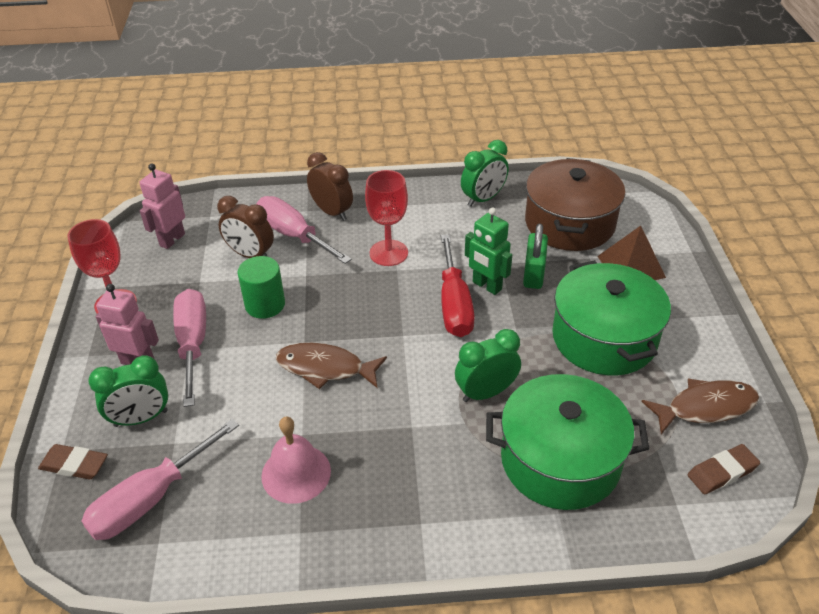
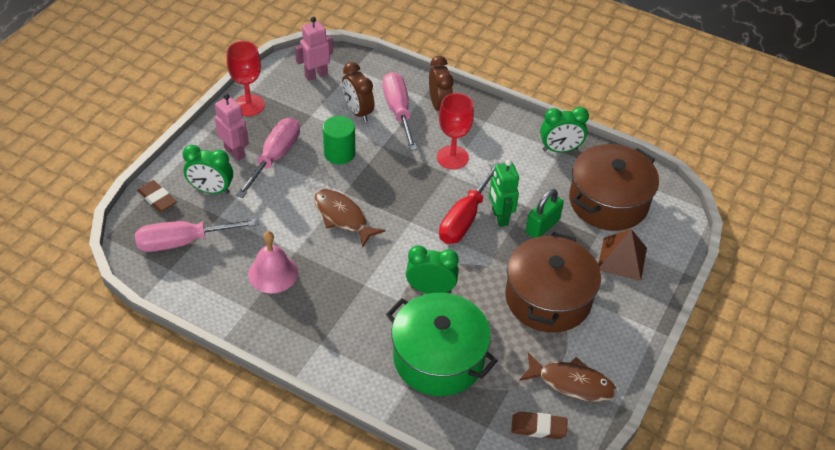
camera: 30 degrees right, 5 degrees up
green pot [552,260,671,375] -> brown pot [505,232,601,333]

